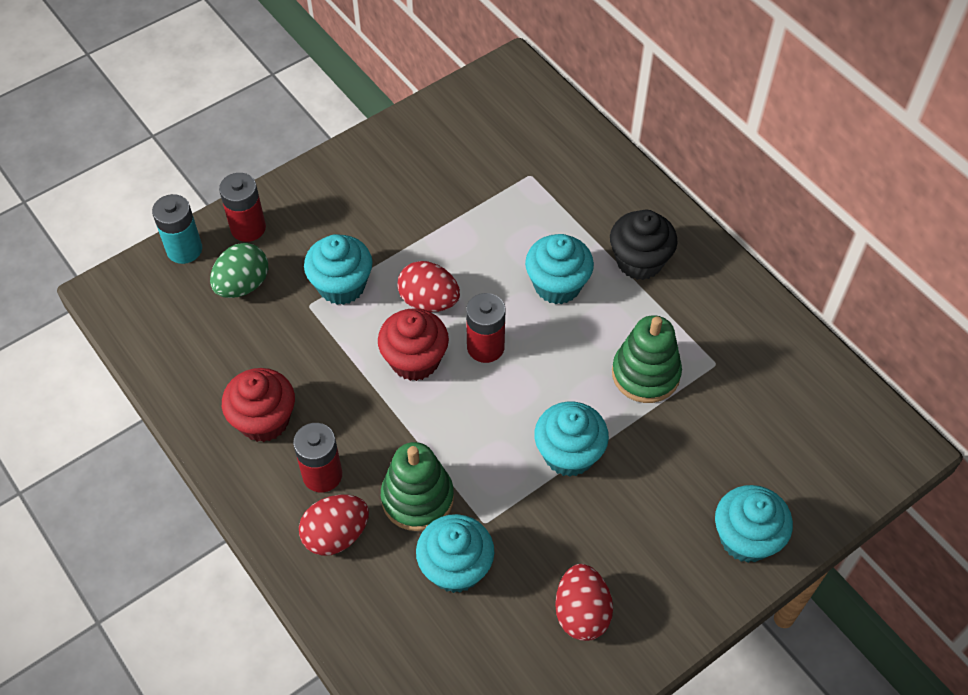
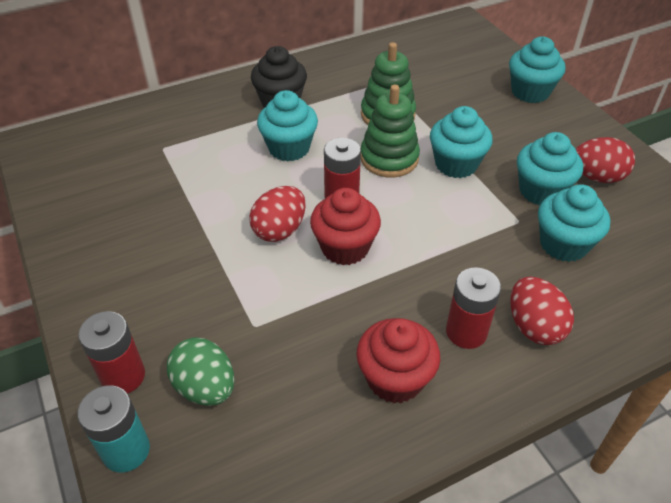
camera: 80 degrees left, 10 degrees down
turquoise cupcake [304,234,372,305] -> turquoise cupcake moved to [517,132,583,205]
green stacking toy [381,442,454,531] -> green stacking toy moved to [361,85,420,177]

